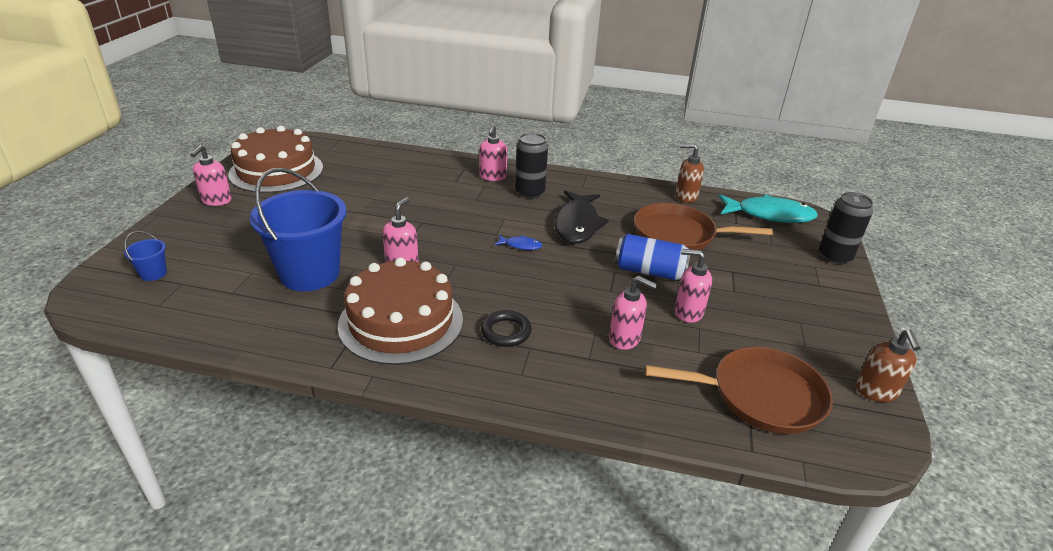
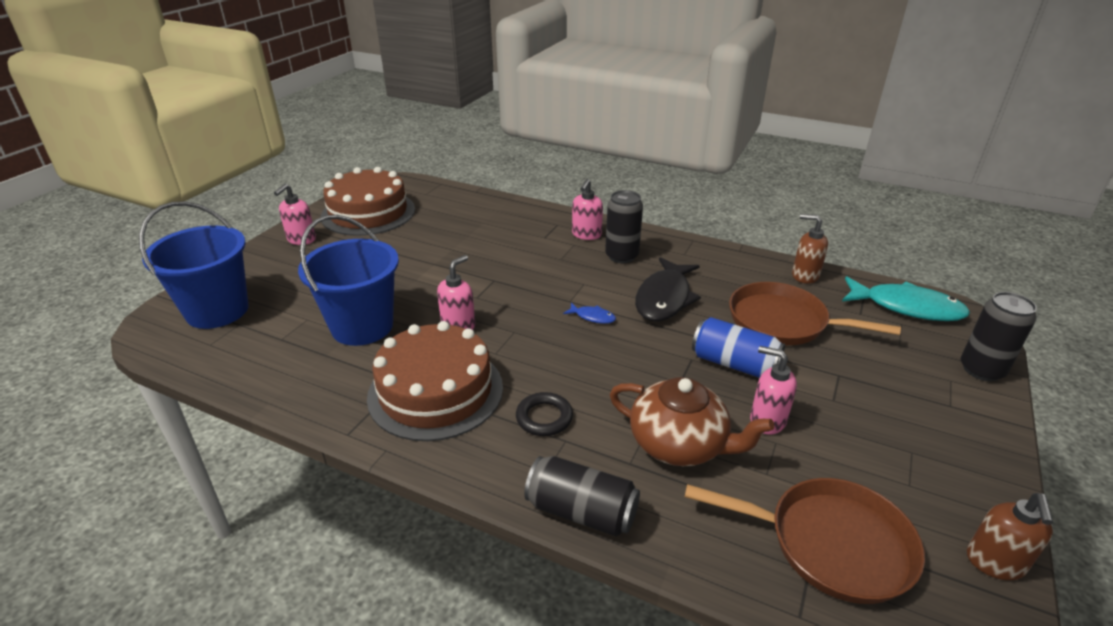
camera: 15 degrees right, 0 degrees up
blue bucket [124,231,167,281] -> blue bucket [139,201,249,329], size x2.43
pink soap dispenser [609,276,657,350] -> brown teapot [610,377,774,466]
none -> black can [524,456,640,536]

